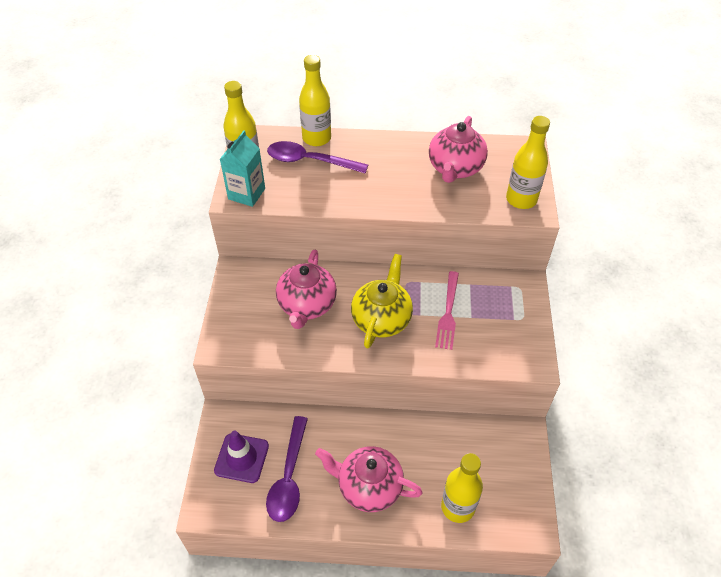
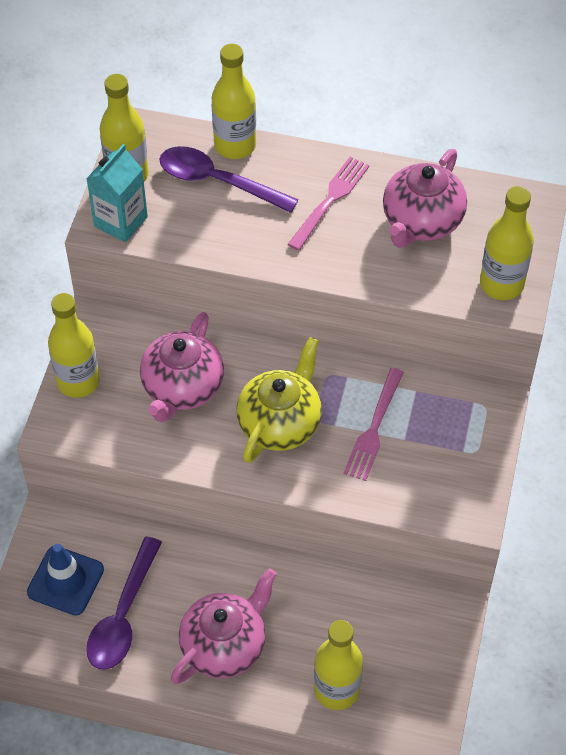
camera: 10 degrees right, 5 degrees up
purple traffic cone [214,431,269,483] -> blue traffic cone [27,544,104,616]
pink teapot [315,446,423,512] -> pink teapot turned 105 degrees clockwise [171,568,277,684]
none -> yellow bottle [48,293,100,398]
none -> pink fork [288,157,369,250]

